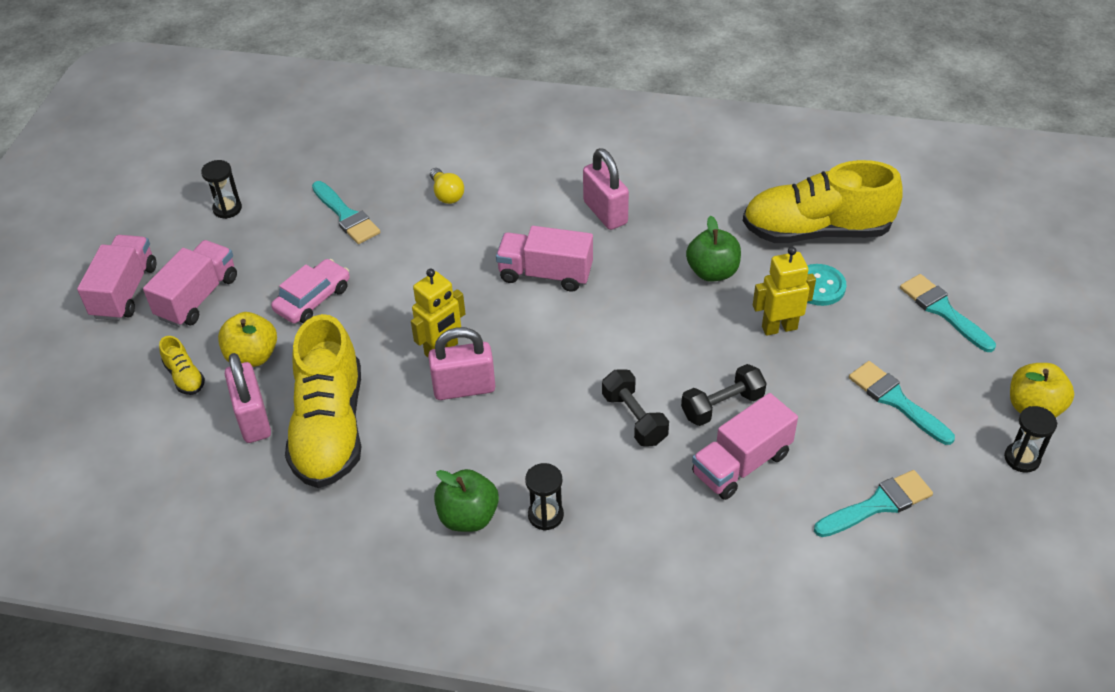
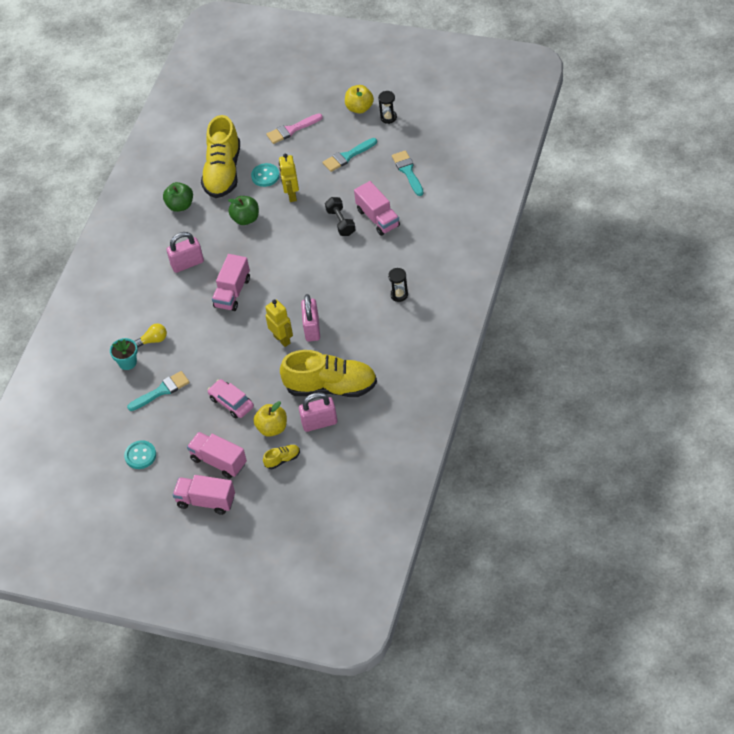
camera: 80 degrees left, 5 degrees up
black hourglass [201,160,242,219] -> turquoise button [124,440,156,469]
green apple [434,469,499,532] -> green apple moved to [163,182,193,212]
black dumbbell [602,370,669,446] -> none
turquoise brush [900,274,996,352] -> pink brush [266,114,323,144]
none -> turquoise flower pot [110,338,137,370]

